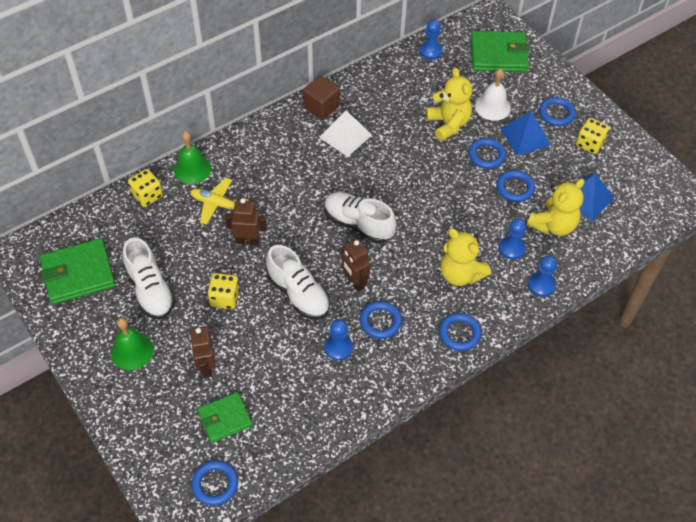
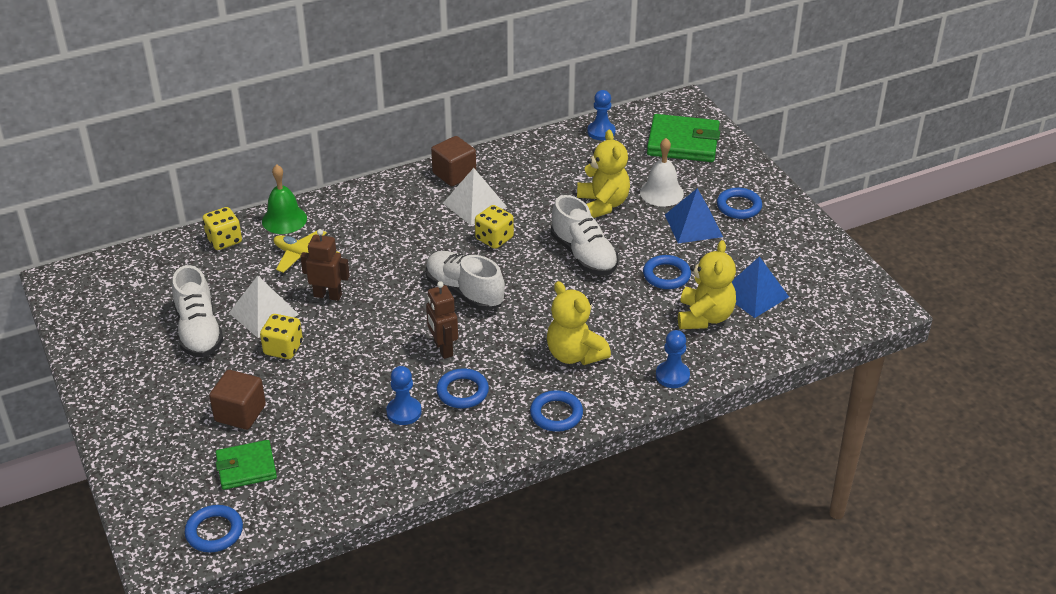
camera: 10 degrees right, 15 degrees down
green wallet [40,238,115,304] -> none
green bell [111,318,154,370] -> none
brown robot [189,326,216,378] -> brown cube [209,370,266,430]
white shoe [266,245,330,320] -> white shoe moved to [551,195,618,275]
blue ring [468,138,506,169] -> none
blue pawn [499,218,526,259] -> none
yellow teddy bear [527,178,585,236] -> yellow teddy bear turned 45 degrees counterclockwise [678,240,736,329]
yellow dice [576,118,609,154] -> yellow dice moved to [475,205,514,249]
none -> white pyramid [229,275,299,338]

